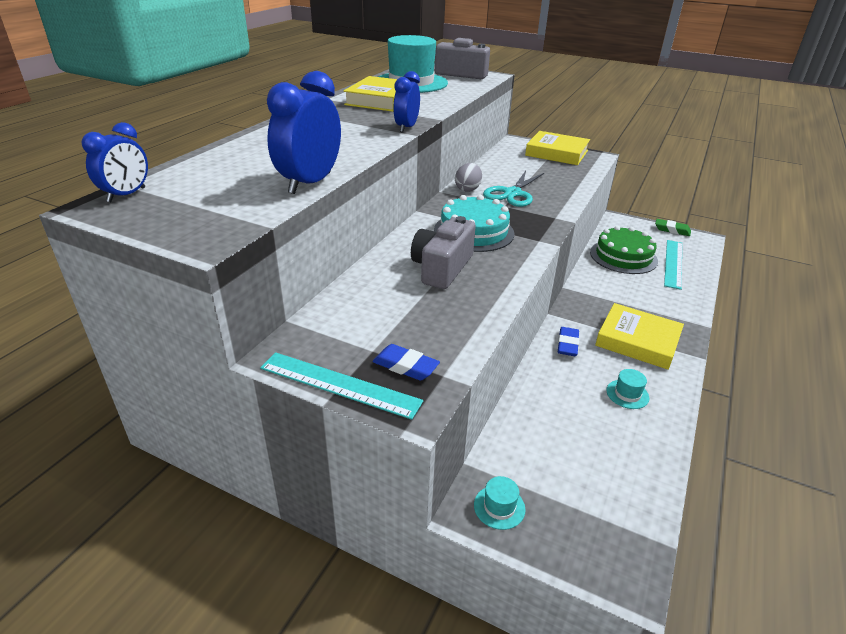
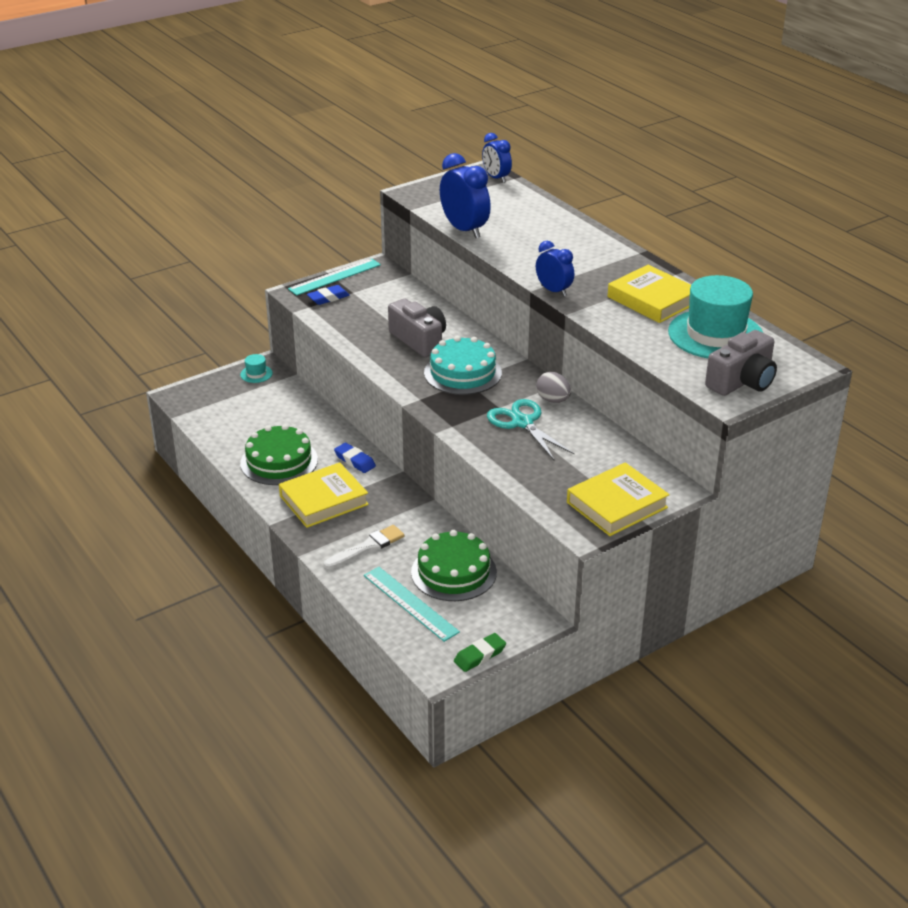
camera: 120 degrees right, 0 degrees up
turquoise hat [606,369,649,409] -> green cake [240,424,318,485]
none -> white brush [324,525,405,569]

